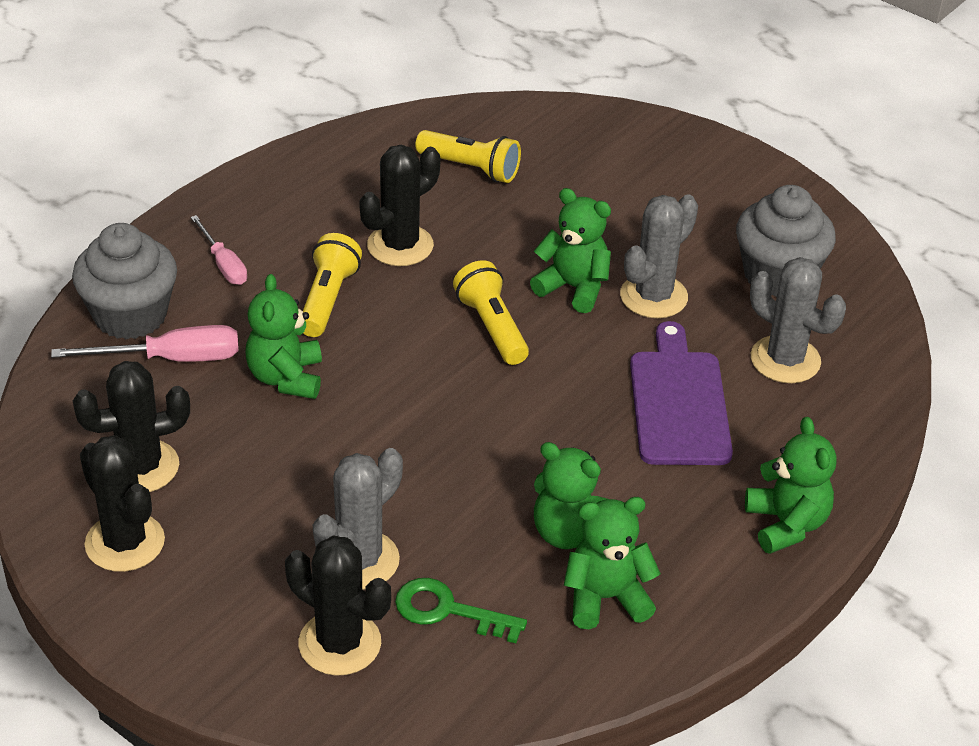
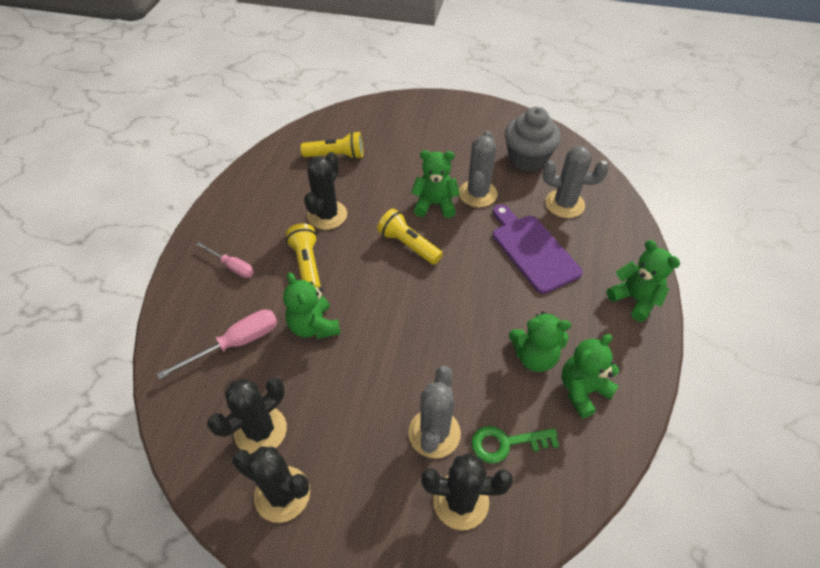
camera: 25 degrees left, 10 degrees up
grey cupcake [72,223,177,339] -> none

